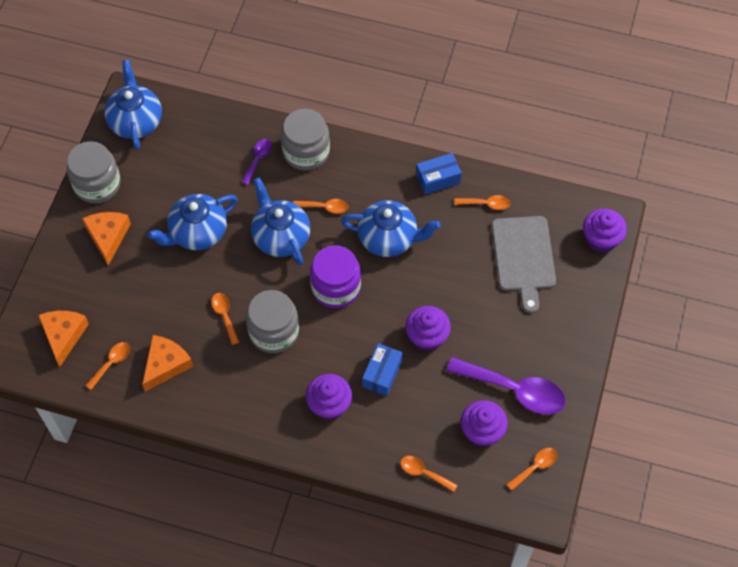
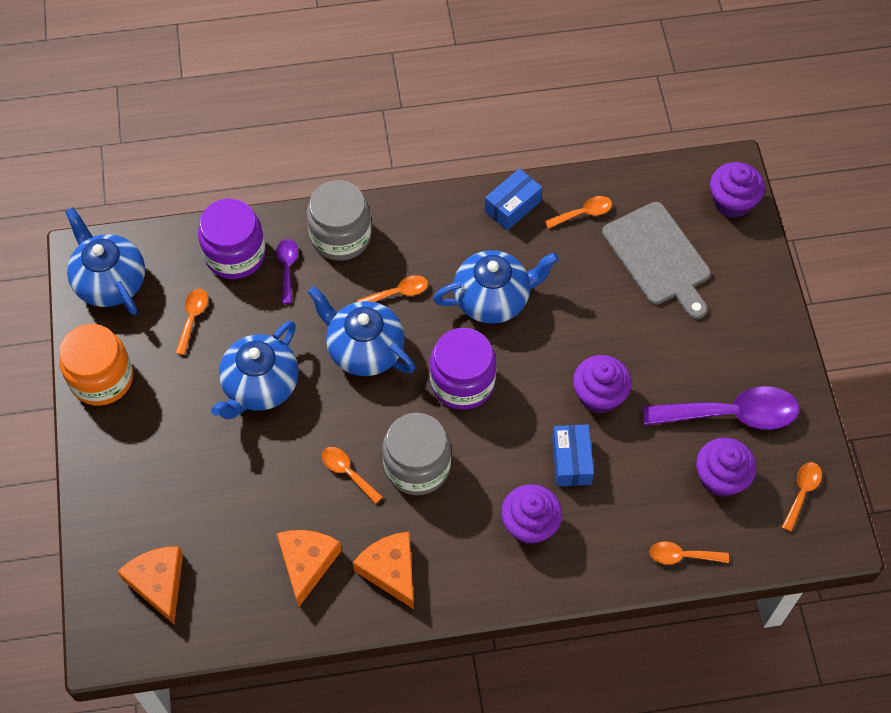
camera: 25 degrees left, 0 degrees up
grey jar [67,141,121,203] -> orange jar [59,324,133,406]
orange cheese [82,212,131,266] -> orange cheese moved to [353,532,414,609]
orange spoon [85,342,130,390] -> orange spoon moved to [175,289,208,355]
none -> purple jar [198,199,266,279]

